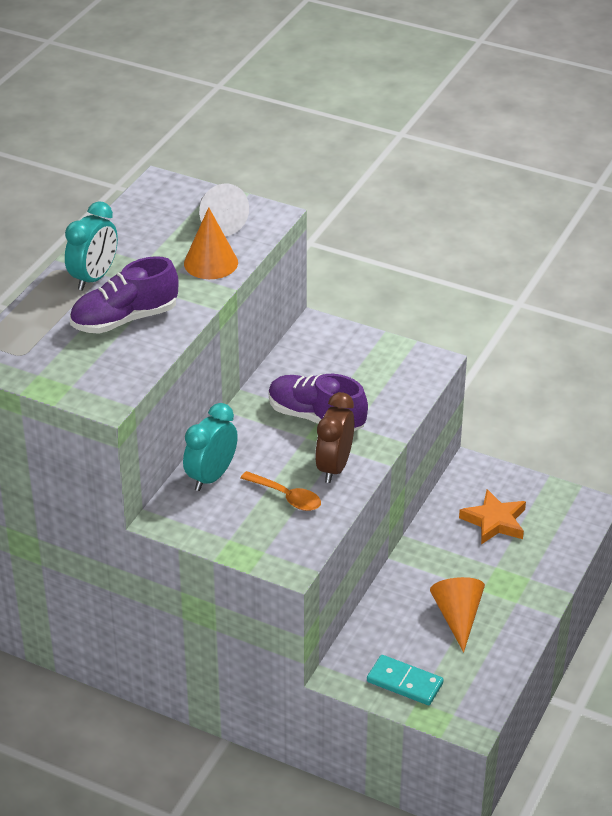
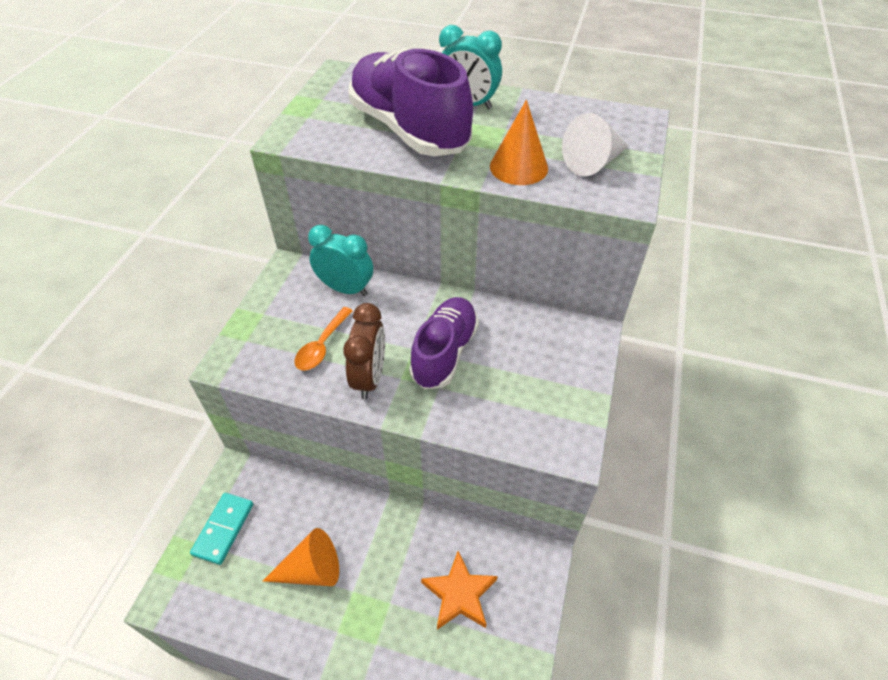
camera: 80 degrees right, 10 degrees up
purple shoe [70,256,178,334] -> purple shoe [348,49,473,156], size x1.51
brown clock [315,392,354,483] -> brown clock turned 90 degrees clockwise [343,303,385,399]

